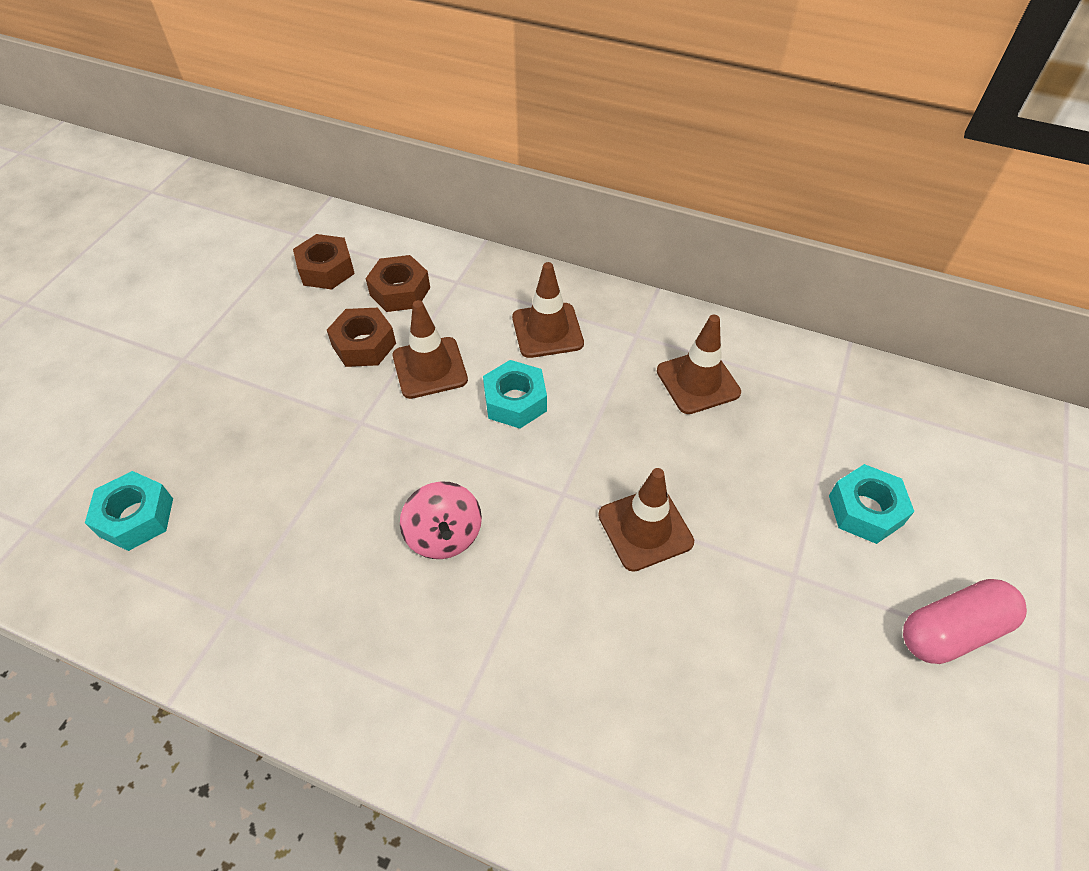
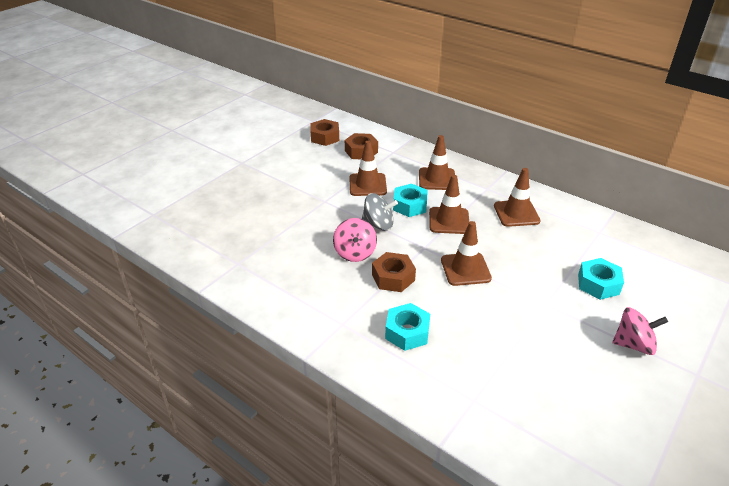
camera: 15 degrees right, 15 degrees down
turquoise nut [85,471,173,551] -> turquoise nut moved to [385,303,430,351]
brown nut [327,308,396,367] -> brown nut moved to [372,252,416,292]
pink capsule [903,579,1027,664] -> pink spinning top [612,307,668,355]
none -> grey spinning top [362,193,398,231]
none -> brown traffic cone [429,175,469,234]

